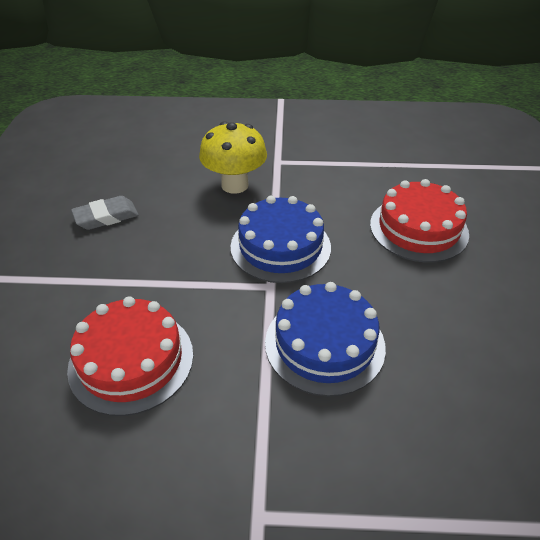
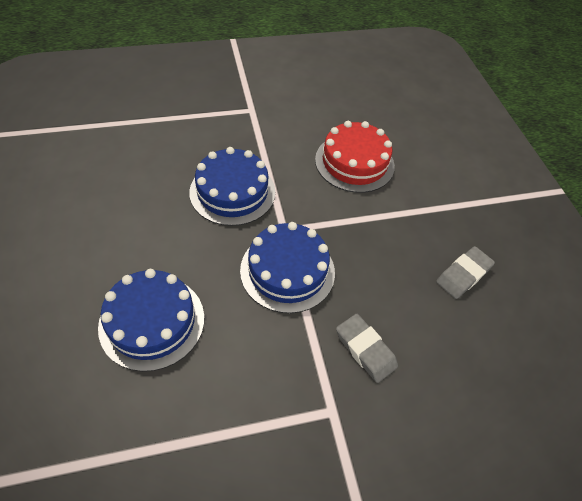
camera: 160 degrees right, 10 degrees up
yellow mushroom [199,121,267,194] -> grey eraser [336,314,398,383]
red cake [370,179,469,263] -> blue cake [98,269,204,372]

